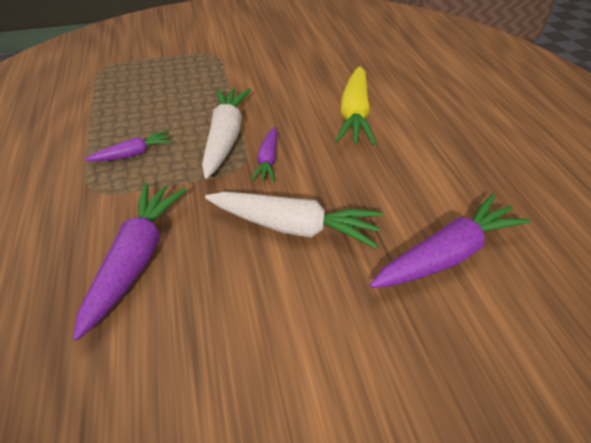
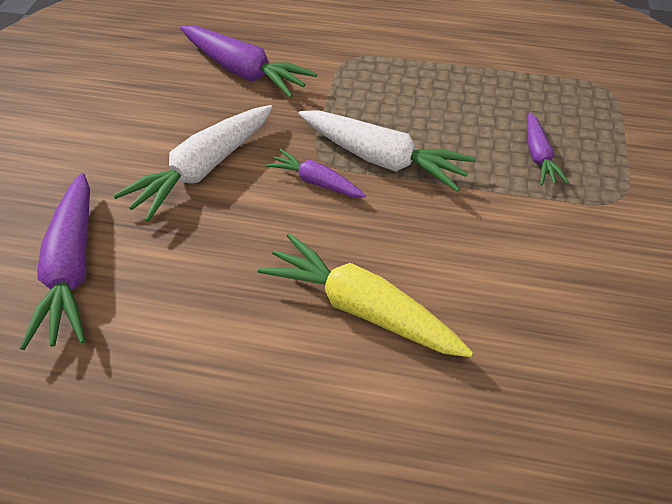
camera: 115 degrees right, 5 degrees up
purple carrot [84,130,173,162] -> purple carrot moved to [527,112,569,185]

